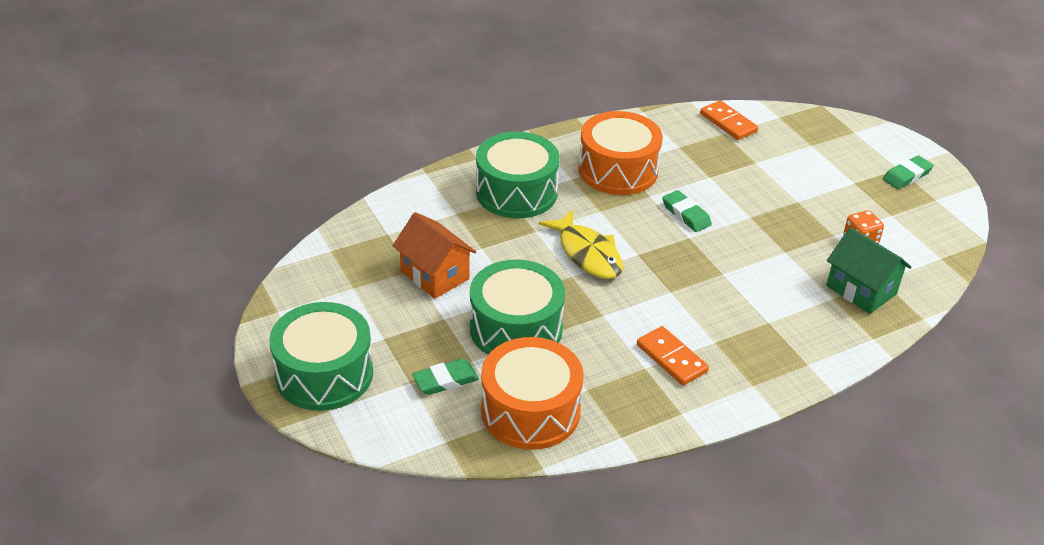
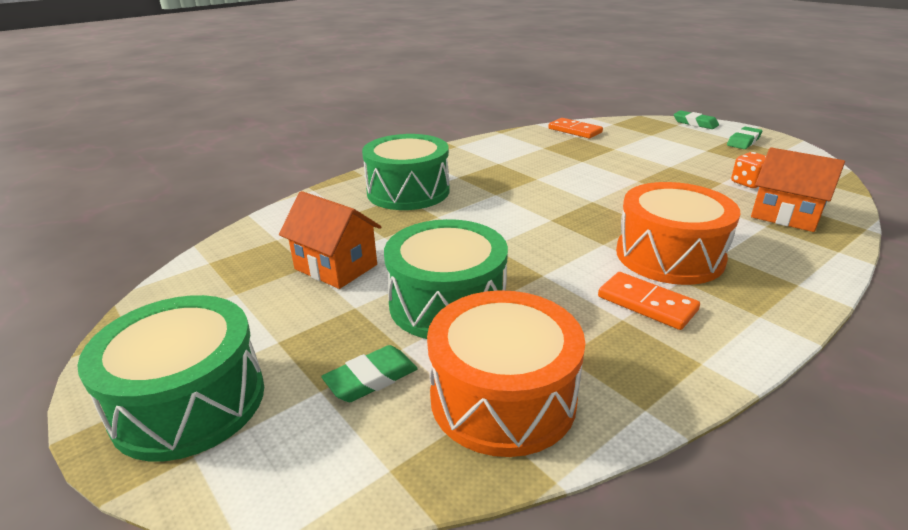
camera: 10 degrees left, 10 degrees down
yellow fish [539,210,623,279] -> none
orange drum [579,111,663,195] -> orange drum moved to [616,182,740,285]
green eraser [662,190,712,232] -> green eraser moved to [674,111,719,129]
green house [826,227,911,314] -> orange house [751,147,845,232]

